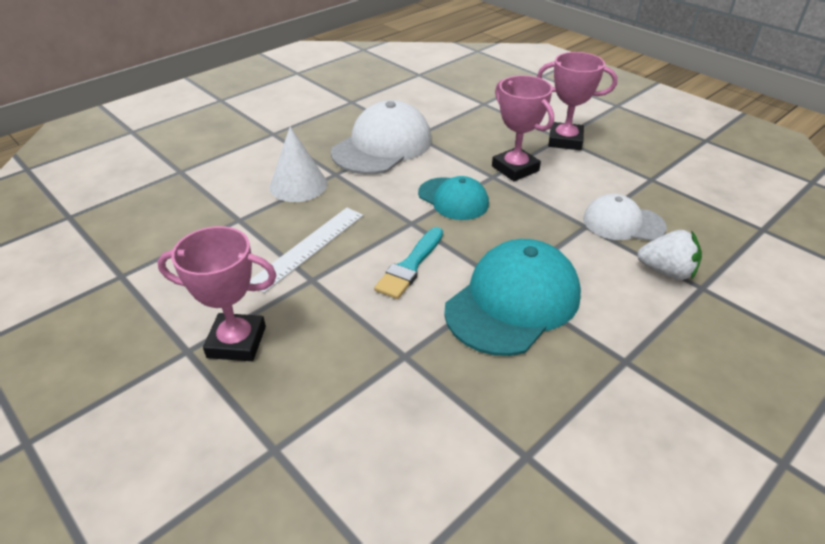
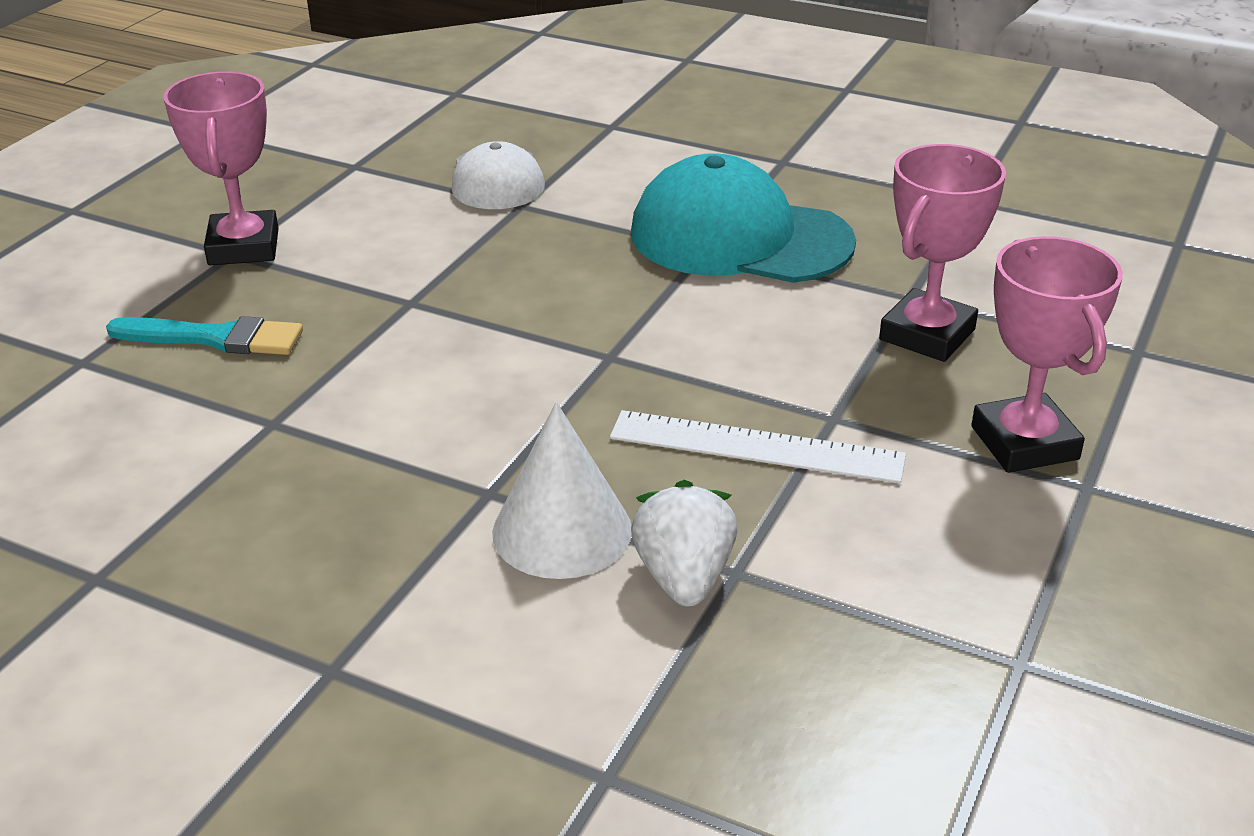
camera: 110 degrees left, 5 degrees down
white cap [331,100,432,174] -> none
turquoise brush [374,227,443,299] -> turquoise brush moved to [106,316,303,355]
turquoise cap [418,176,489,220] -> none
pink trophy [492,75,554,181] -> pink trophy moved to [879,144,1006,362]
white strawberry [637,230,702,280] -> white strawberry moved to [631,480,737,607]

